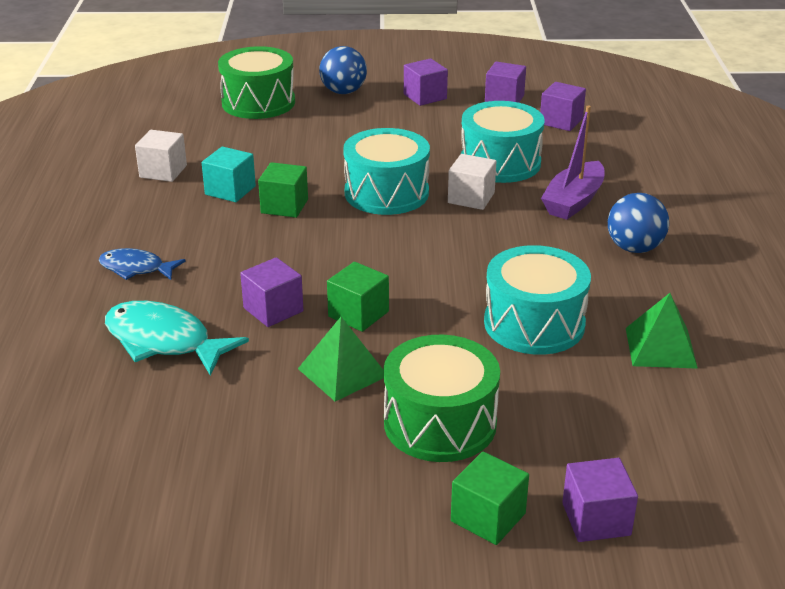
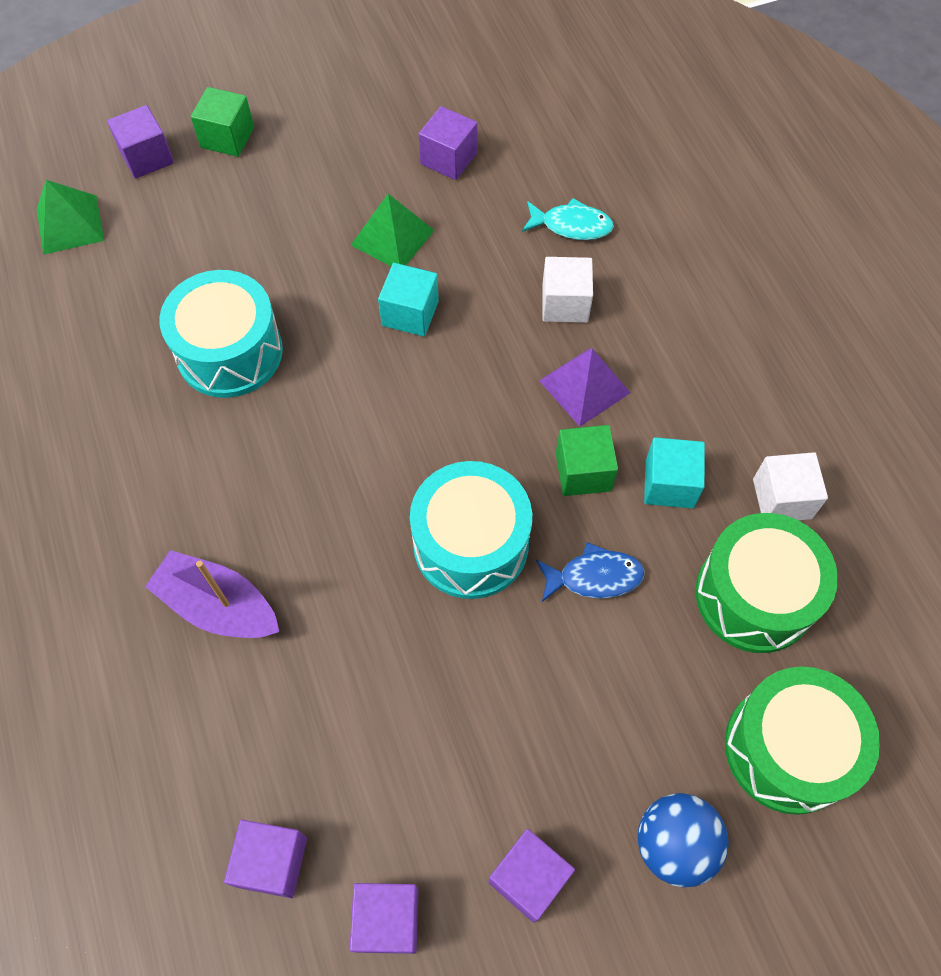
camera: 160 degrees right, 30 degrees up
blue fish [99,248,185,280] -> blue fish moved to [536,542,645,602]
turquoise fish [105,301,249,376] -> turquoise fish [522,198,614,240], size x0.62
purple cube [240,257,303,327] -> purple cube moved to [419,106,477,180]
green cube [327,262,389,332] -> turquoise cube [378,263,439,337]
green drum [384,335,500,462] -> green drum moved to [695,513,838,653]
white cube [448,154,497,210] -> white cube moved to [542,257,593,323]
turquoise drum [461,101,545,183] -> none
purple boat [541,106,605,220] -> purple boat turned 75 degrees counterclockwise [145,550,279,638]
blue ball [608,193,669,253] -> none
green pyramid [626,293,698,369] -> green pyramid moved to [37,180,104,255]
none -> purple pyramid [539,348,631,427]

